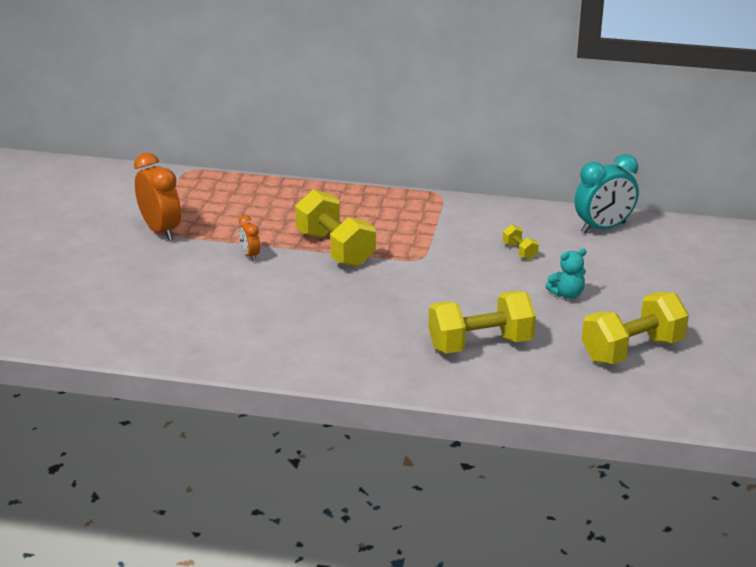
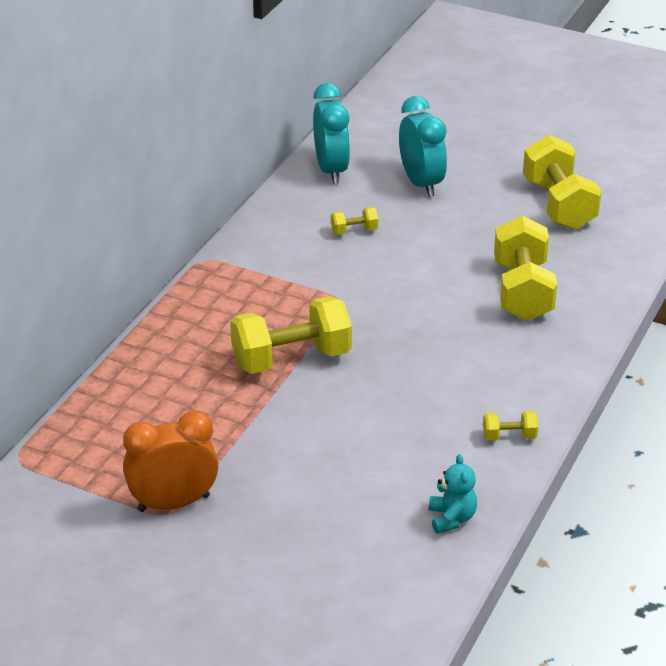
camera: 75 degrees left, 5 degrees up
orange clock [239,215,260,261] -> none
turquoise teddy bear [545,248,586,299] -> turquoise teddy bear moved to [429,454,477,534]
none -> turquoise clock [399,96,447,197]
none -> yellow dumbbell [483,411,538,441]

